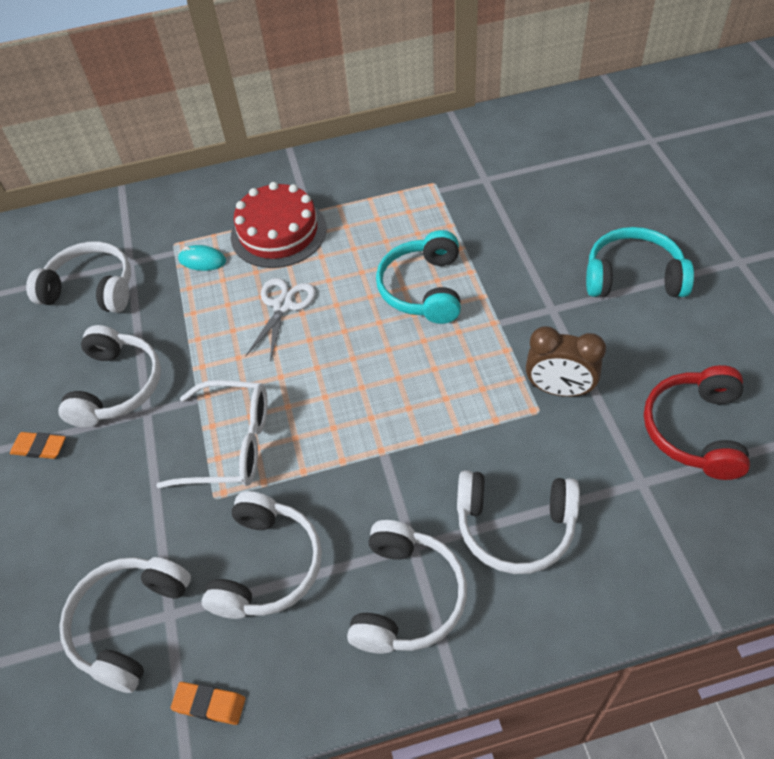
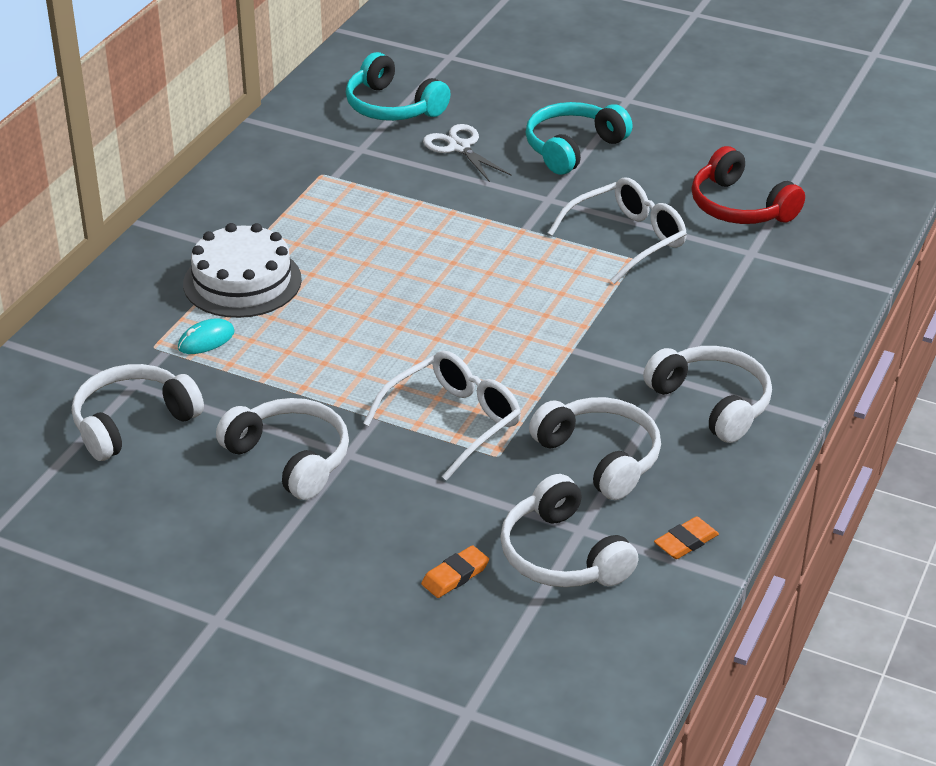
camera: 55 degrees left, 15 degrees down
orange eraser [10,432,66,459] -> orange eraser moved to [421,545,489,598]
red cake [231,182,326,268] -> white cake [183,223,302,318]
white scissors [246,278,316,361] -> white scissors moved to [423,124,511,182]
turquoise headphones [376,230,461,324] -> turquoise headphones moved to [346,52,450,121]
white headphones [457,470,580,574] -> none
brown clock [526,326,606,397] -> white glasses [548,177,687,284]

